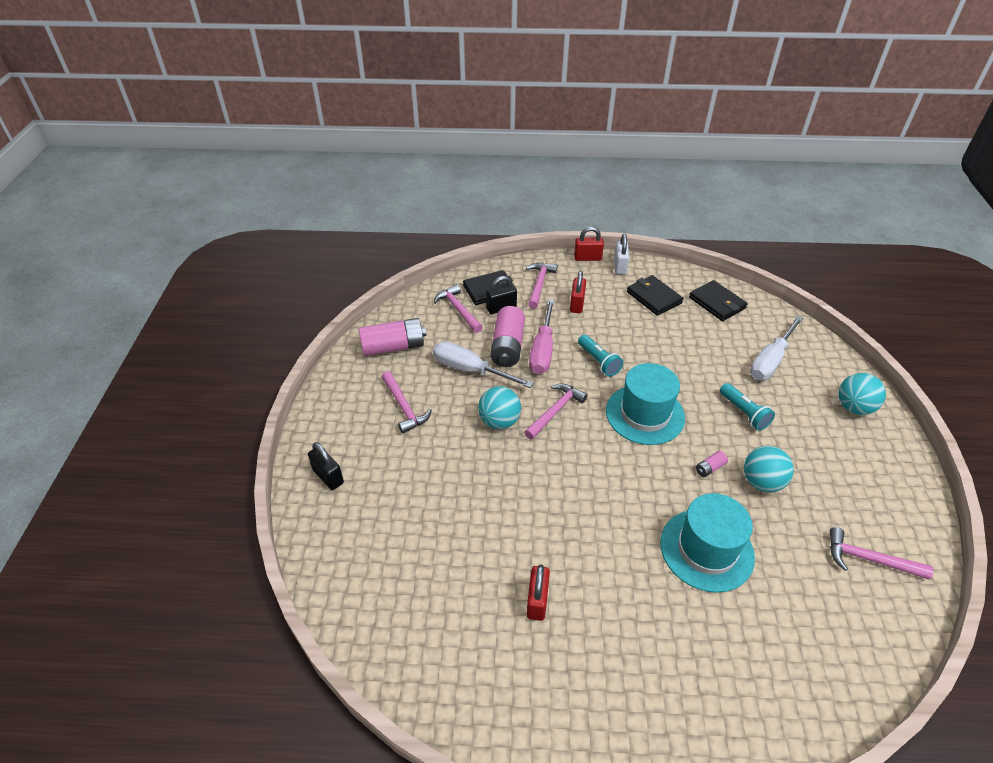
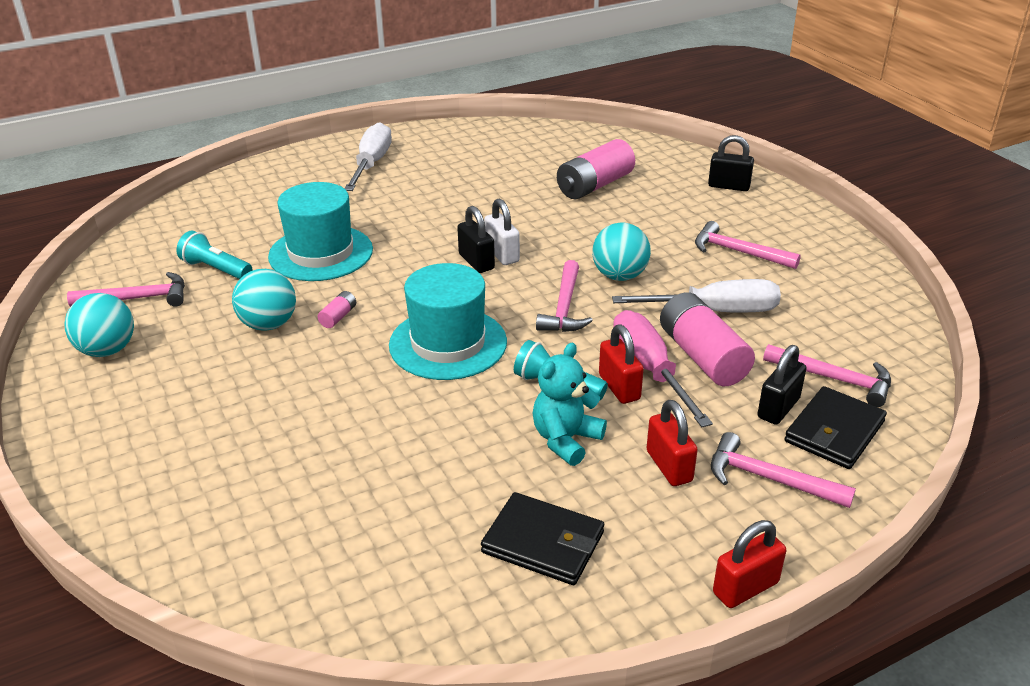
camera: 150 degrees right, 10 degrees down
pink battery [359,318,426,356] -> pink battery moved to [557,139,635,199]
pink hammer [526,263,557,309] -> pink hammer turned 135 degrees clockwise [711,432,856,508]
red padlock [527,564,550,621] -> red padlock moved to [599,325,644,404]
white padlock [614,234,629,274] -> white padlock moved to [484,198,520,265]
black wallet [689,280,748,321] -> none
turquoise flashlight [720,383,775,431] -> turquoise flashlight moved to [176,230,252,279]
white screwdriver [750,316,803,380] -> white screwdriver moved to [344,122,392,191]
turquoise ball [838,373,886,415] -> turquoise ball moved to [64,293,134,357]
none -> black padlock [457,206,495,273]
none -> turquoise teddy bear [533,343,607,466]

